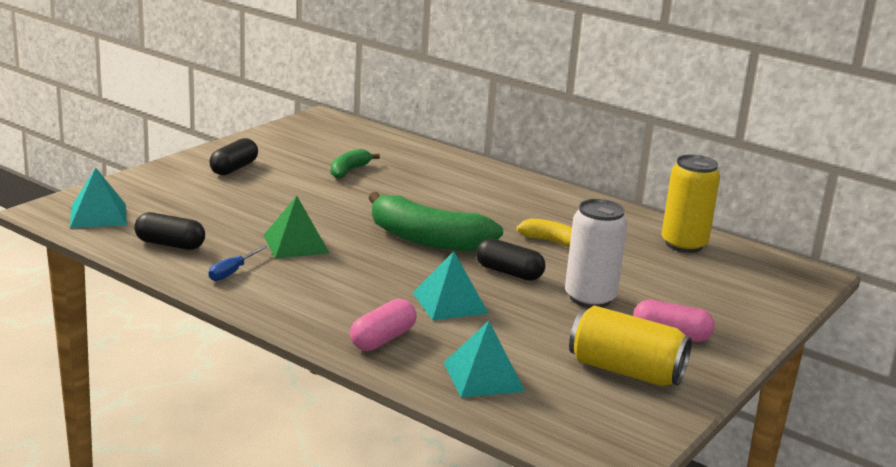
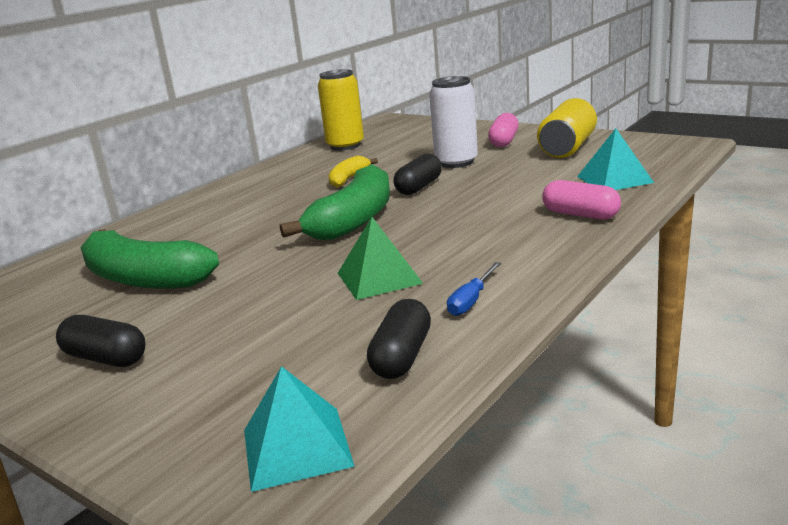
camera: 85 degrees left, 0 degrees up
blue screwdriver [209,245,268,281] -> blue screwdriver turned 90 degrees clockwise [447,262,501,316]
green banana [331,149,380,179] -> green banana [80,229,219,289], size x1.95
turquoise pyramid [413,251,488,320] -> none

